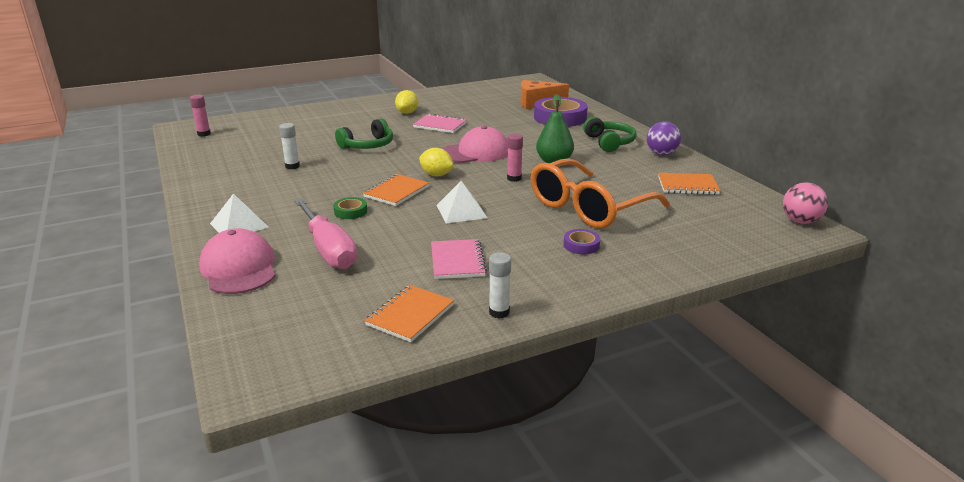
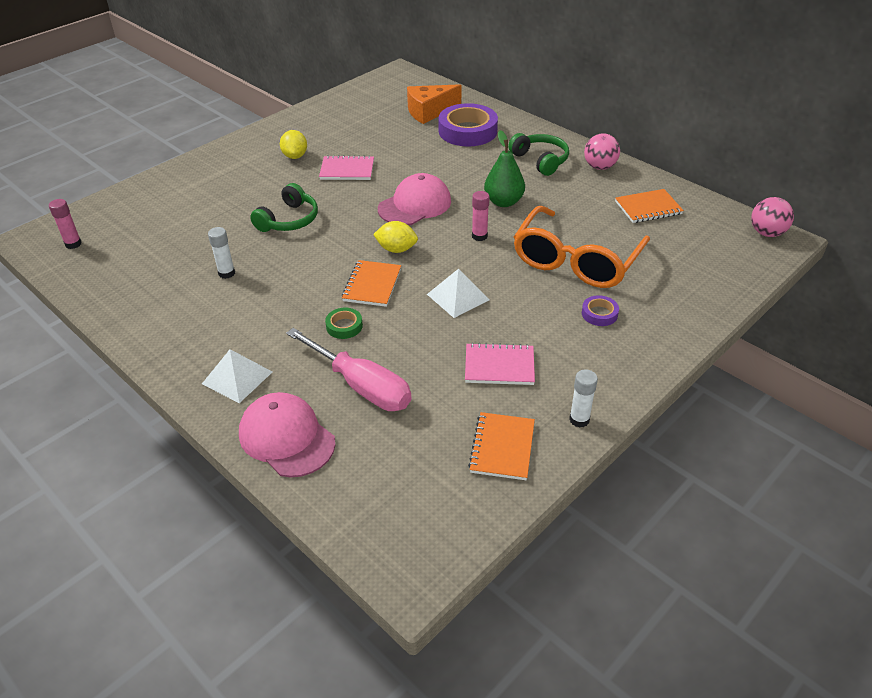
camera: 20 degrees left, 15 degrees up
pink notebook [431,239,487,279] -> pink notebook turned 60 degrees counterclockwise [465,343,535,385]
purple ball [647,121,681,155] -> pink ball [584,133,620,170]

